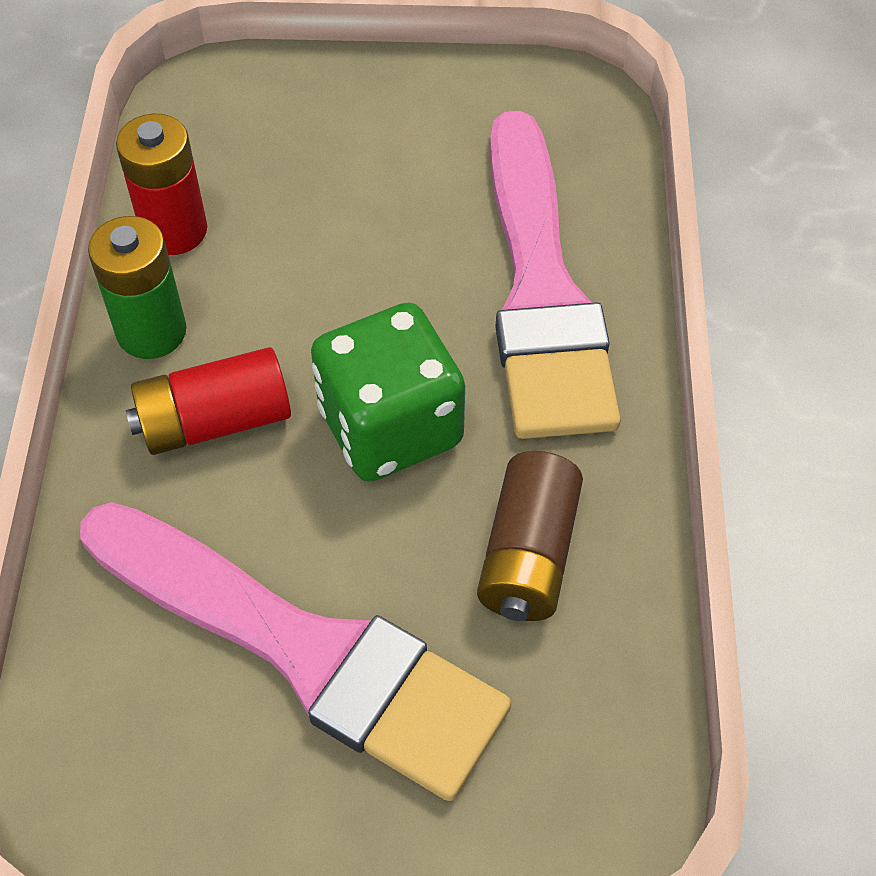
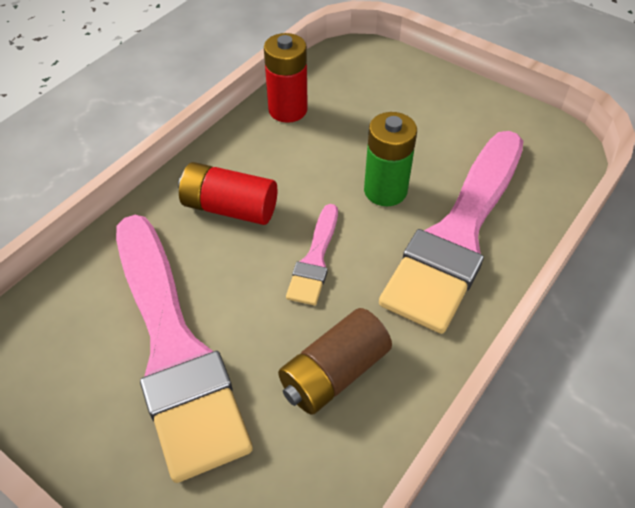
camera: 35 degrees right, 5 degrees down
green battery [88,216,186,359] -> green battery moved to [364,112,417,206]
green dice [311,302,465,482] -> pink brush [286,204,338,305]

